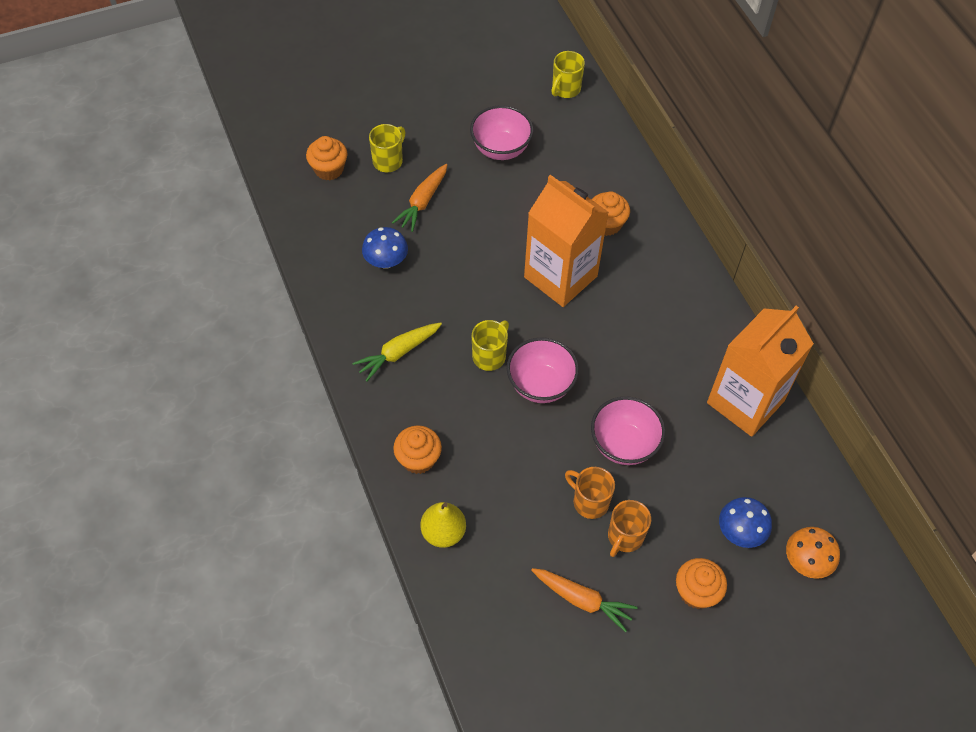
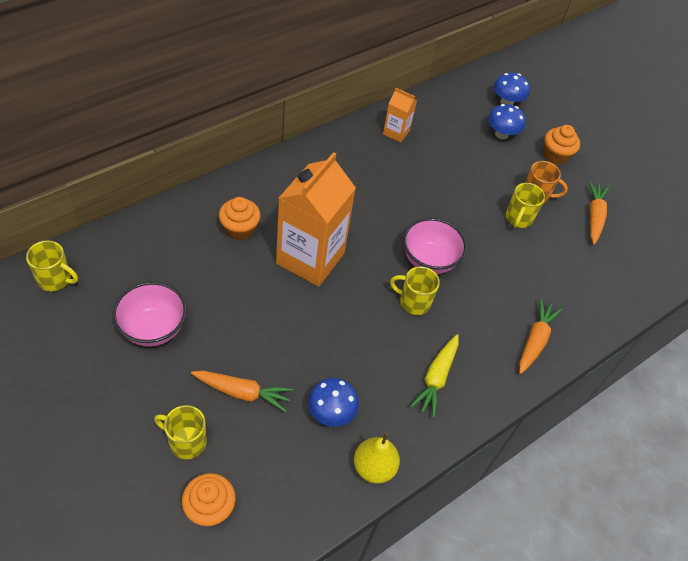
camera: 110 degrees left, 5 degrees down
yellow carrot [352,322,442,381] -> yellow carrot turned 75 degrees clockwise [410,334,459,418]
orange cupcake [393,425,442,474] -> orange carrot [519,299,562,374]
yellow pear [420,502,466,548] -> yellow pear moved to [354,433,400,484]
orange mug [565,467,615,519] -> yellow mug [506,183,545,228]
pink bowl [591,396,665,465] -> none
orange carton [707,306,814,437] -> orange carton [383,88,417,143], size x0.47
orange mushroom [786,527,840,579] -> blue mushroom [494,73,530,105]

